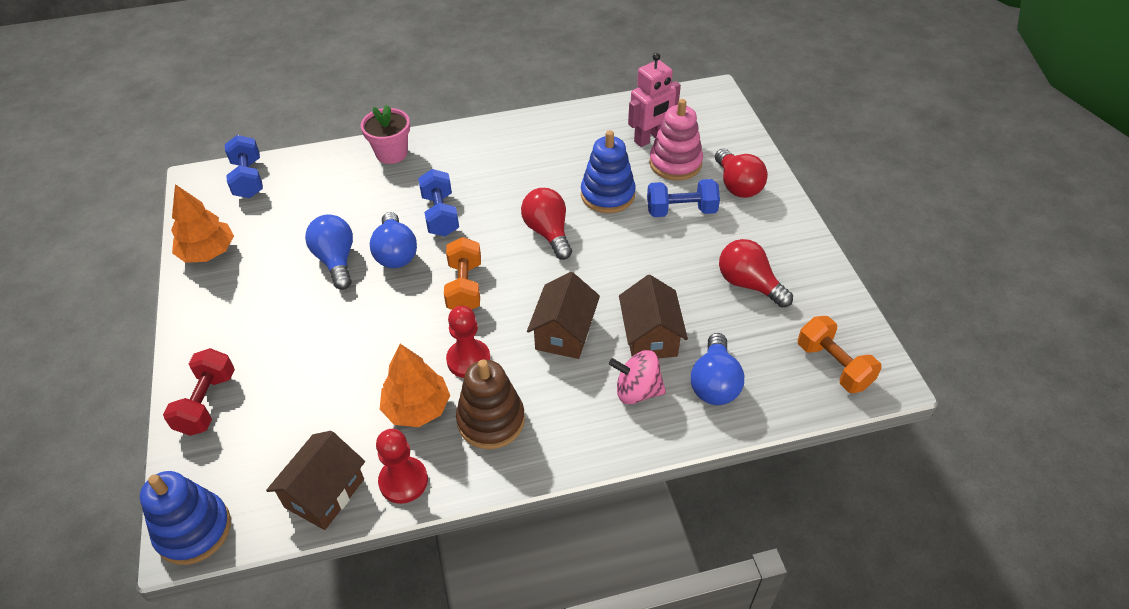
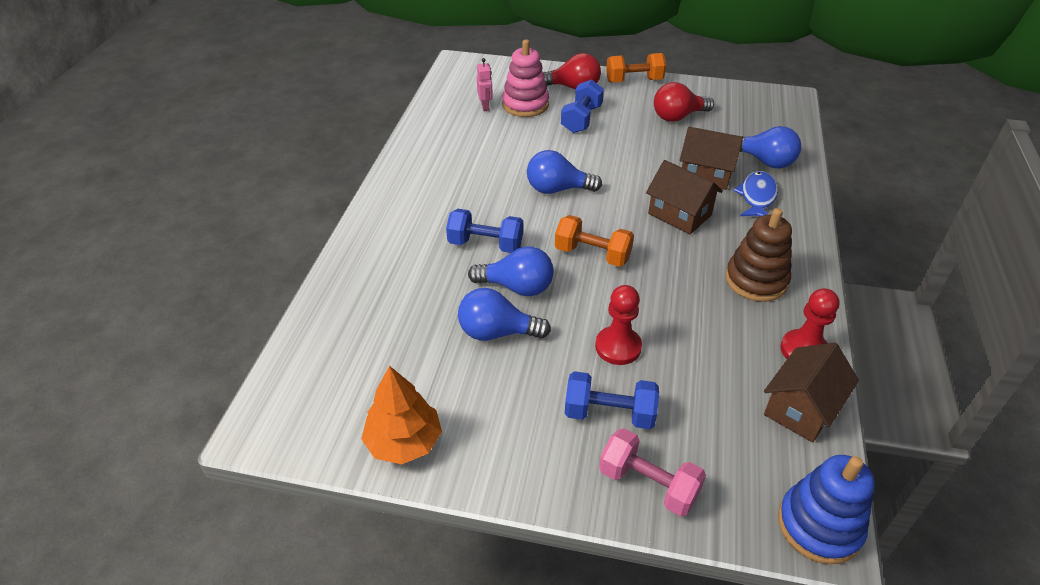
camera: 65 degrees left, 5 degrees down
red dumbbell [163,348,235,436] -> pink dumbbell [599,428,706,517]
blue dumbbell [225,135,263,198] -> blue dumbbell moved to [565,371,659,429]
brown house [266,431,365,530] -> brown house turned 75 degrees clockwise [764,342,859,443]
pink flower pot [361,104,410,164] -> none
orange tree [380,344,450,427] -> none
red pawn [446,306,491,378] -> red pawn moved to [595,285,642,365]
red light bulb [521,188,572,260] -> blue light bulb [527,150,602,194]
blue stacking toy [581,130,636,213] -> none
pink spinning top [609,350,666,404] -> blue fish [733,171,778,217]
pink robot [628,53,681,147] -> pink robot [477,58,493,111], size x0.57
orange dumbbell [798,316,882,393] -> orange dumbbell moved to [606,53,666,83]

